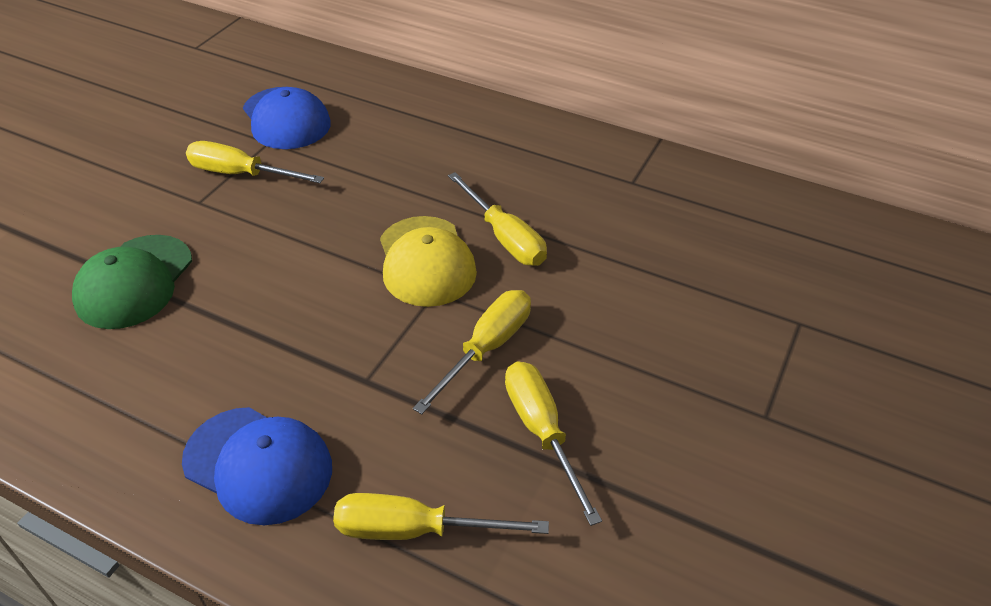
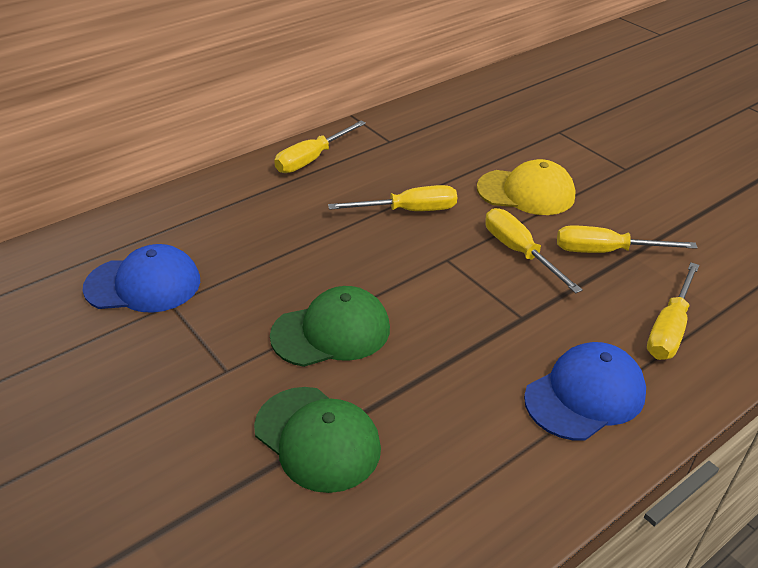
camera: 65 degrees left, 5 degrees down
yellow screwdriver [186,141,324,183] -> yellow screwdriver moved to [274,121,366,173]
yellow cap [380,216,477,307] -> yellow cap moved to [477,159,576,215]
none -> green cap [270,286,390,367]

